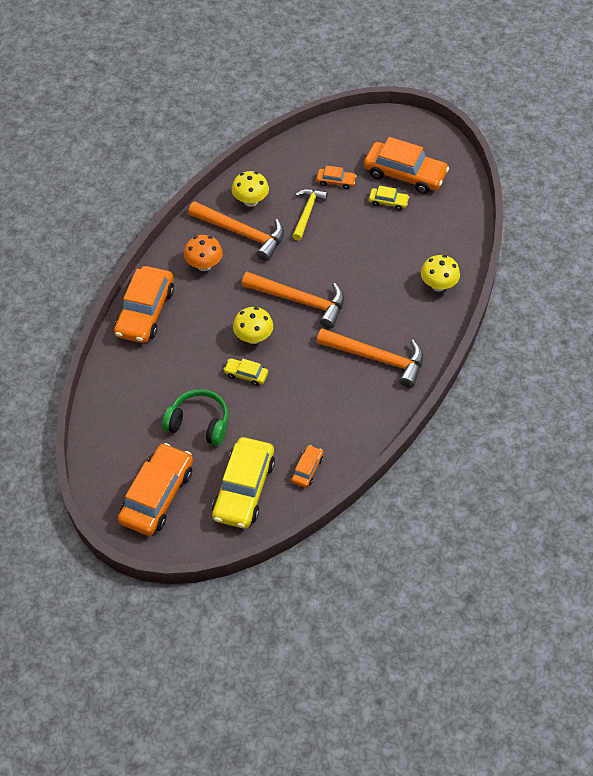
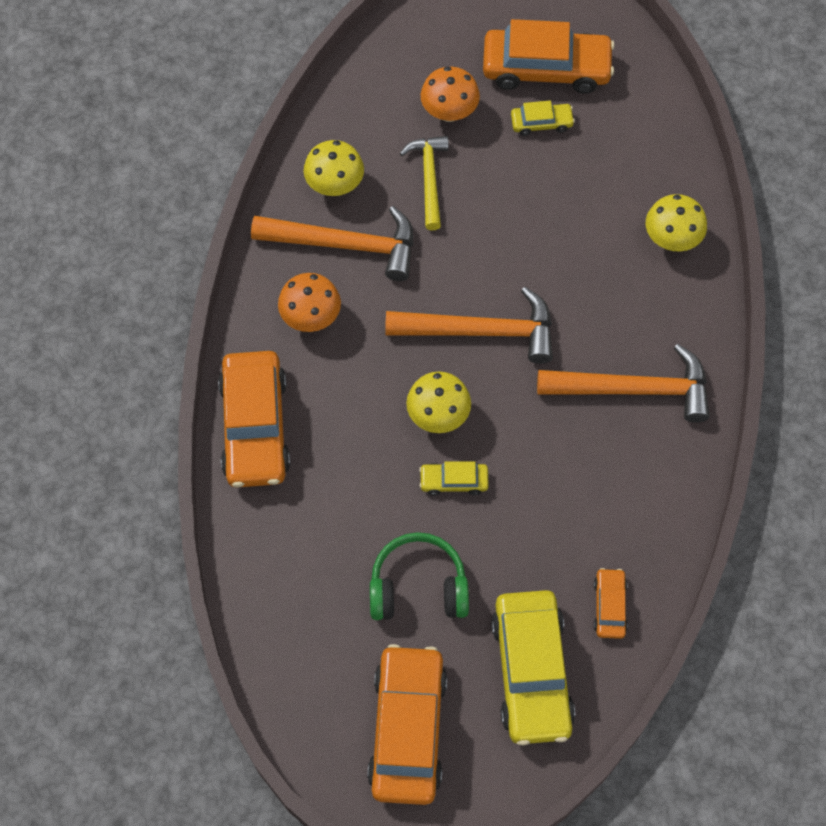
camera: 20 degrees left, 10 degrees up
orange car [316,166,356,189] -> orange mushroom [421,67,480,122]

